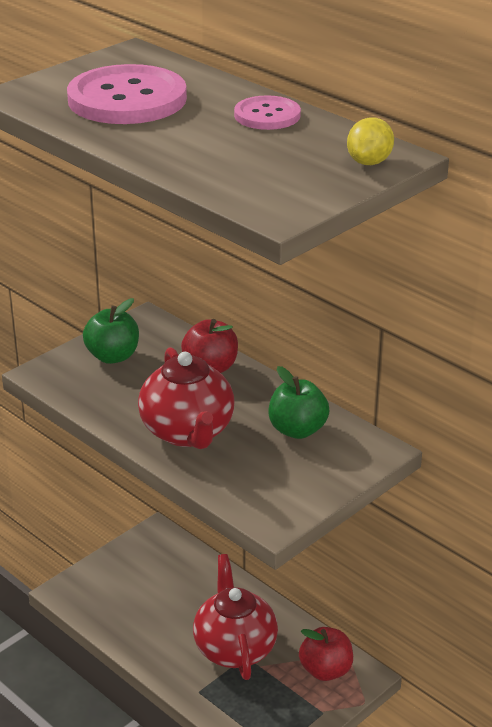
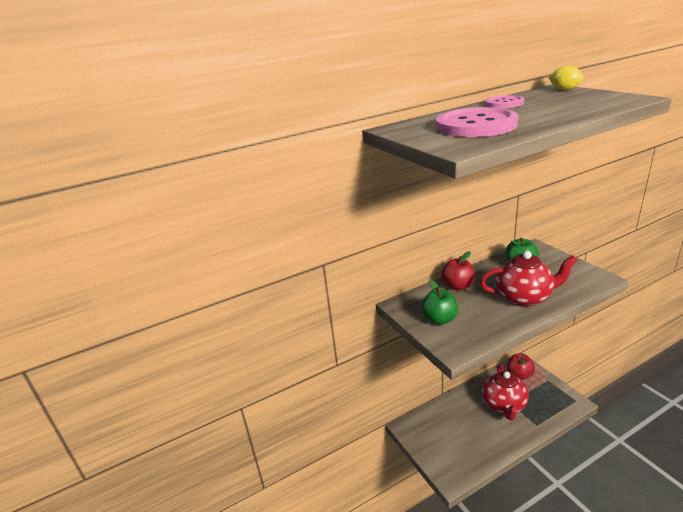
camera: 70 degrees left, 5 degrees down
red teapot [193,554,278,680] -> red teapot turned 90 degrees counterclockwise [482,364,529,420]

